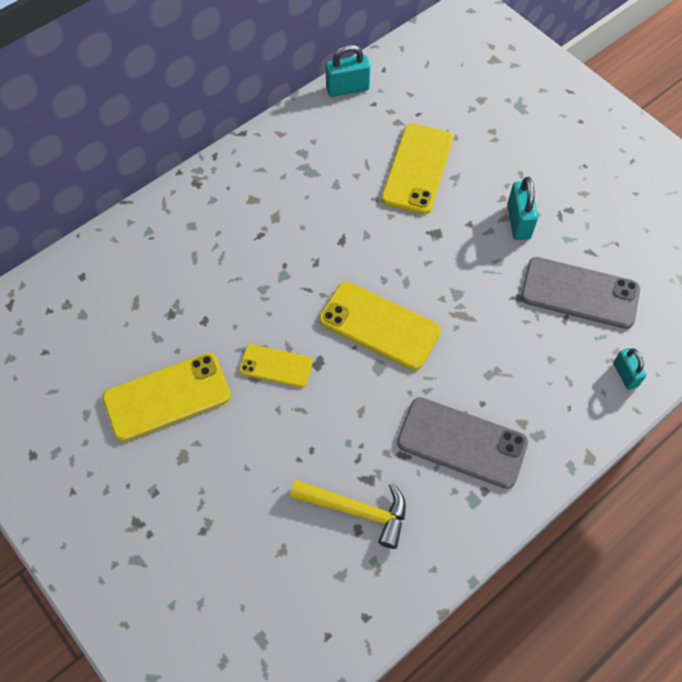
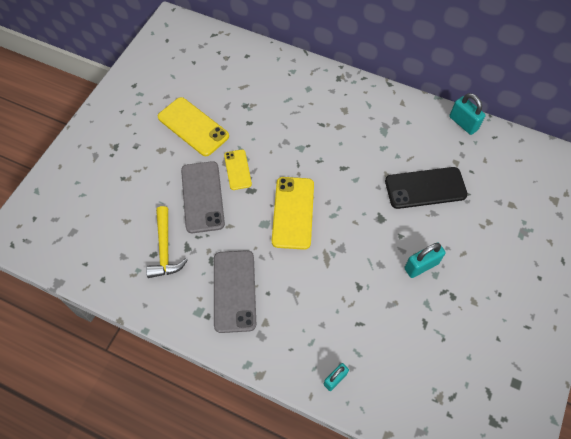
camera: 65 degrees right, 0 degrees up
yellow phone [381,123,453,214] -> black phone [385,167,468,209]
grey phone [521,257,640,329] -> grey phone moved to [181,161,225,233]

